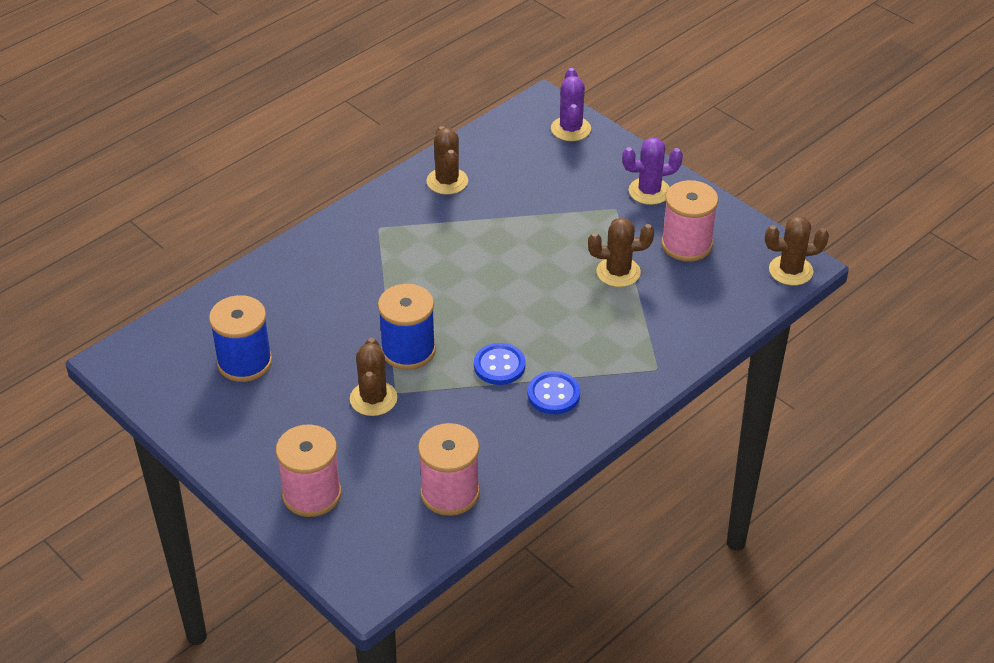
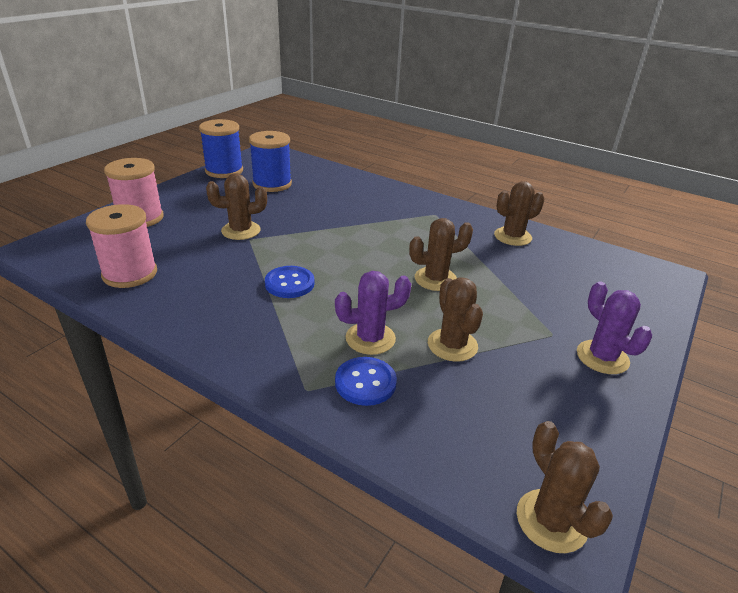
camera: 75 degrees right, 10 degrees down
blue spool [378,284,436,370] -> blue spool moved to [199,119,243,178]
blue button [528,371,580,414] -> blue button moved to [335,357,397,406]
purple cactus [551,68,591,141] -> purple cactus moved to [335,271,411,355]
pink spool [661,180,718,262] -> none
none -> brown cactus [409,218,473,291]

